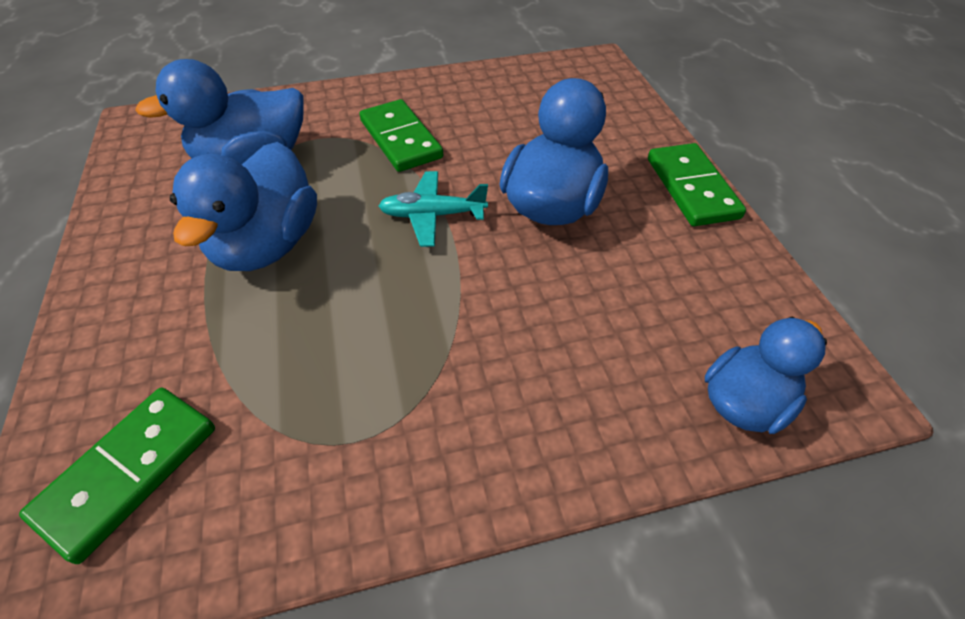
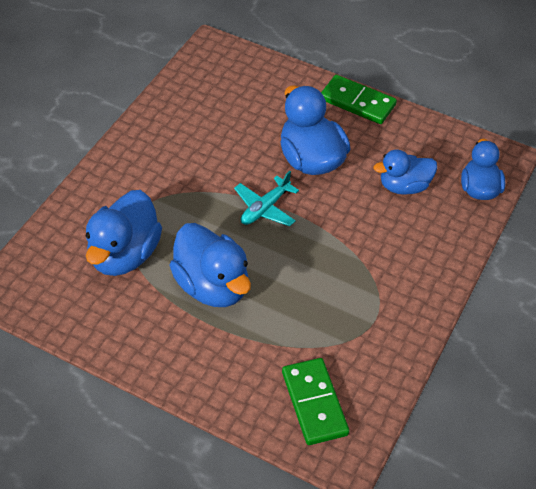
camera: 50 degrees left, 0 degrees up
green domino [360,99,443,172] -> none
none -> blue duck [373,150,437,195]

